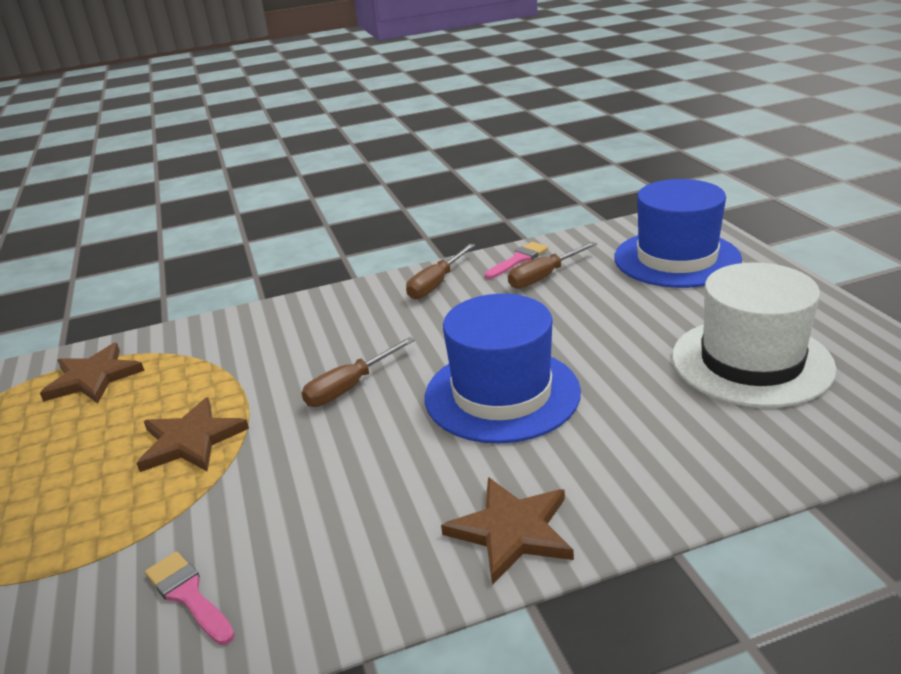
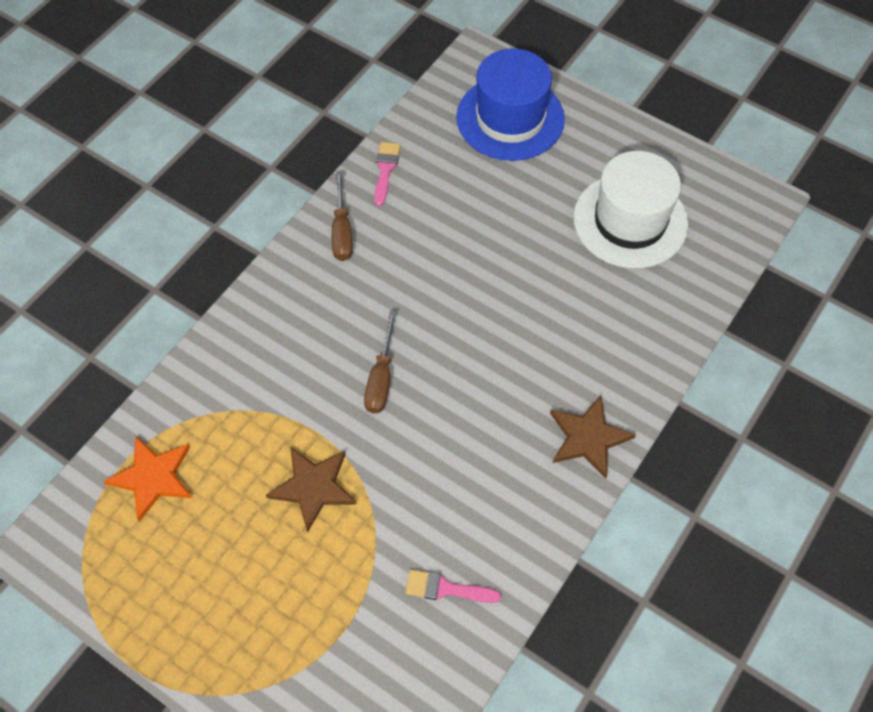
camera: 40 degrees left, 30 degrees up
brown star [40,343,144,403] -> orange star [104,436,192,522]
blue hat [425,294,581,444] -> none
brown screwdriver [508,242,597,289] -> none

